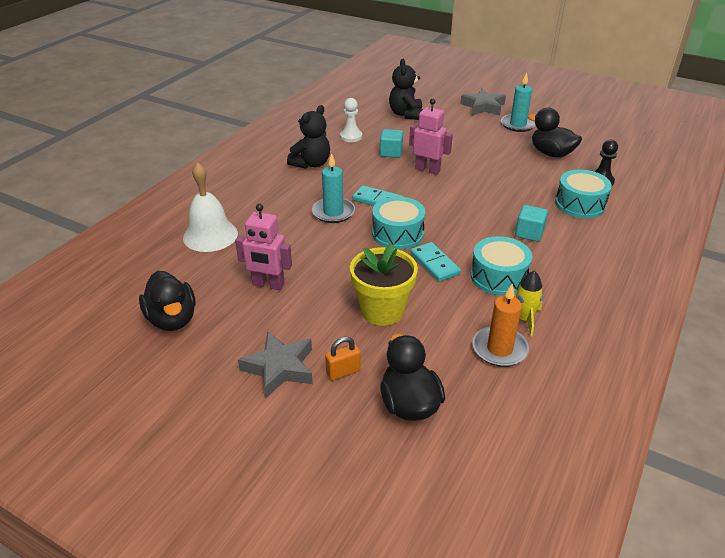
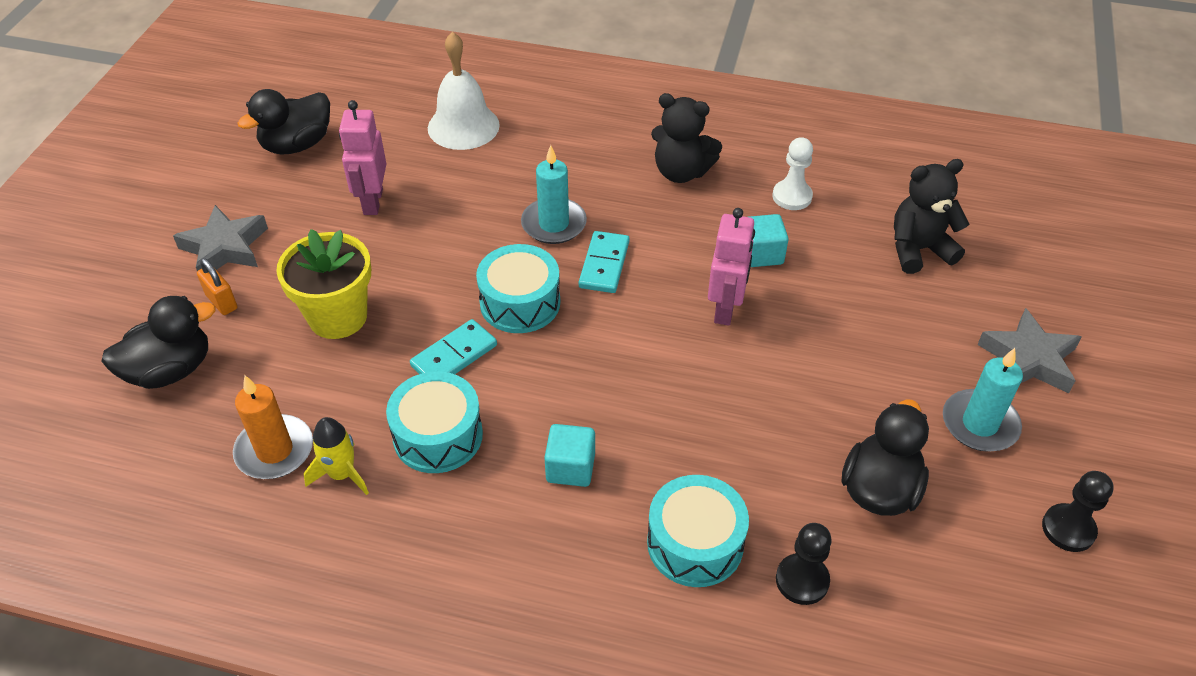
camera: 75 degrees right, 10 degrees up
none -> black pawn [1042,471,1114,552]

